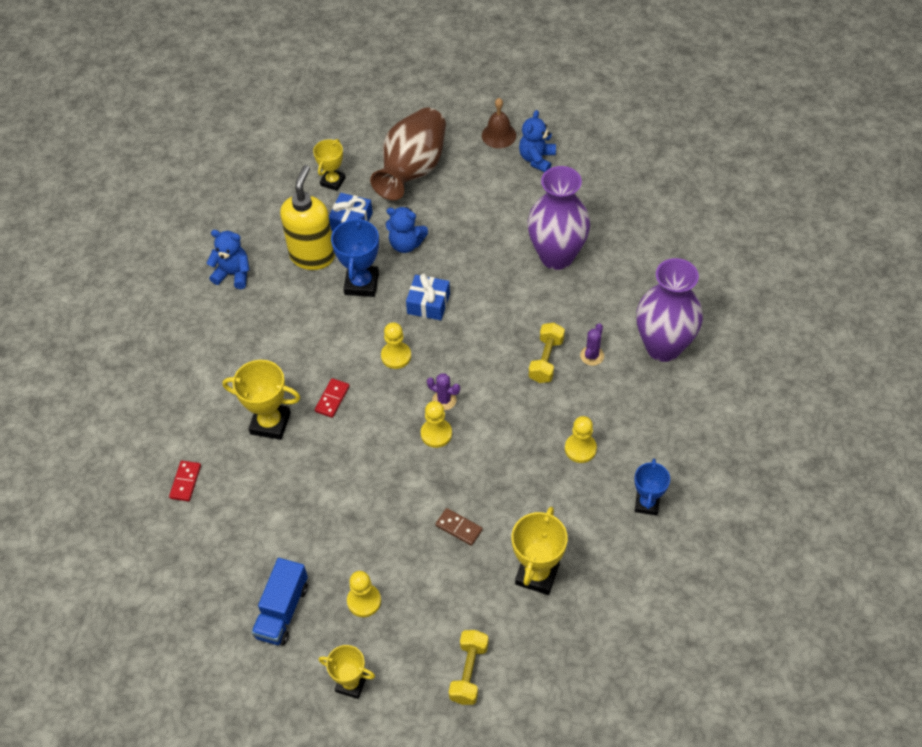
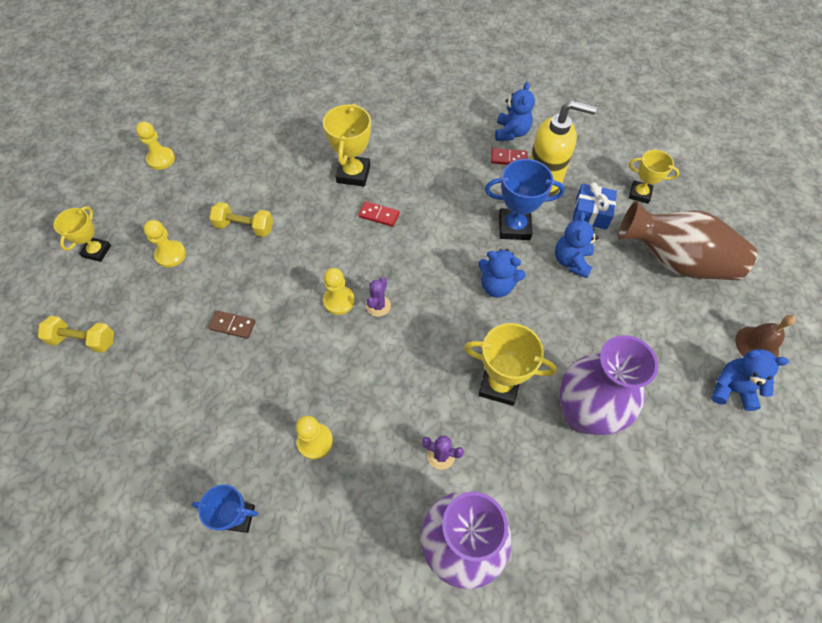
camera: 85 degrees right, 5 degrees up
red domino [169,461,201,501] -> red domino moved to [491,148,528,165]
blue truck [251,558,308,646] -> none
yellow pawn [381,322,411,369] -> yellow pawn moved to [136,122,175,170]
blue gift [406,273,450,320] -> blue teddy bear [479,249,526,298]
brown domino [435,508,483,546] -> brown domino turned 75 degrees clockwise [208,310,256,339]
yellow trophy [512,507,568,595] -> yellow trophy moved to [464,323,557,406]
yellow dumbbell [529,323,565,383] -> yellow dumbbell moved to [209,202,273,237]

